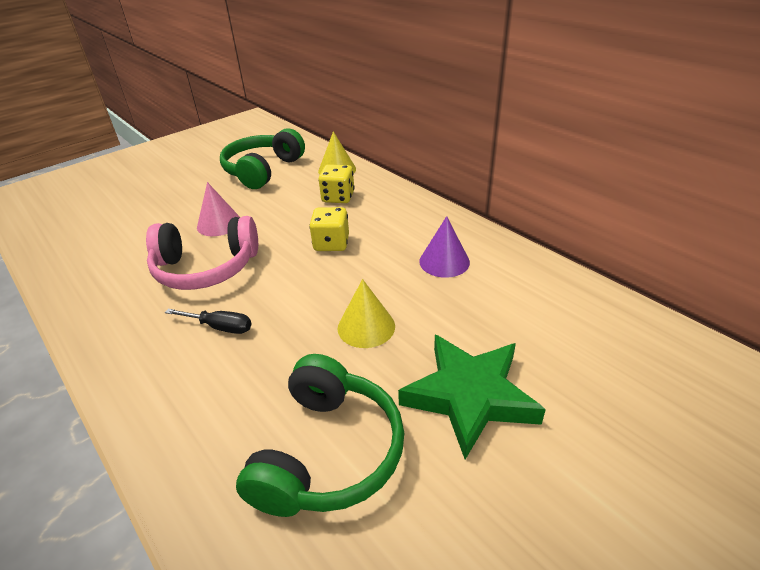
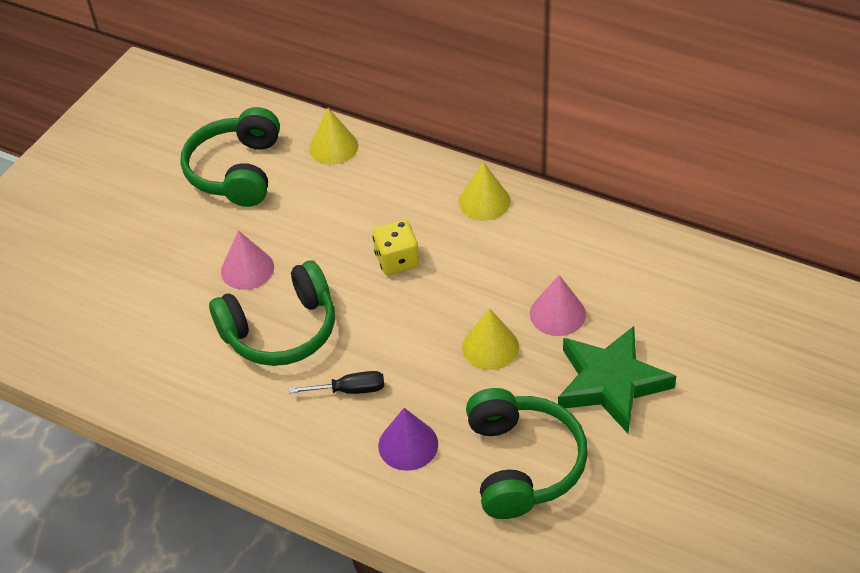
camera: 20 degrees left, 10 degrees up
pink headphones [146,216,258,290] -> green headphones [209,260,335,366]
yellow dice [319,164,355,203] -> none
purple cone [419,216,470,278] -> purple cone moved to [378,408,438,471]
none -> yellow cone [459,162,510,221]
none -> pink cone [530,275,586,336]

